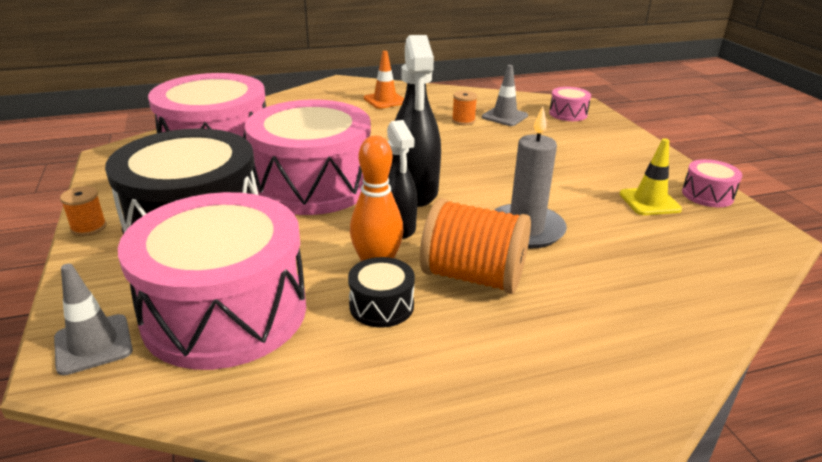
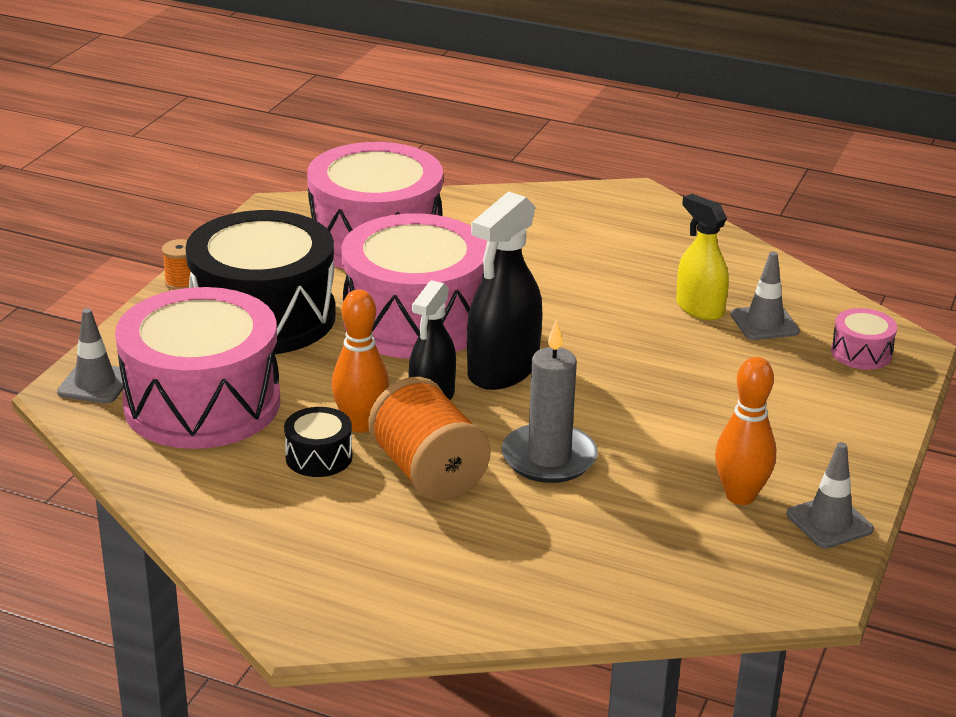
camera: 40 degrees right, 0 degrees up
orange traffic cone [364,51,404,109] -> none
orange spool [452,91,477,125] -> yellow spray bottle [676,194,729,320]
yellow traffic cone [619,138,682,215] -> orange bowling pin [715,357,776,505]
pink drum [682,159,742,207] -> grey traffic cone [787,442,874,549]

